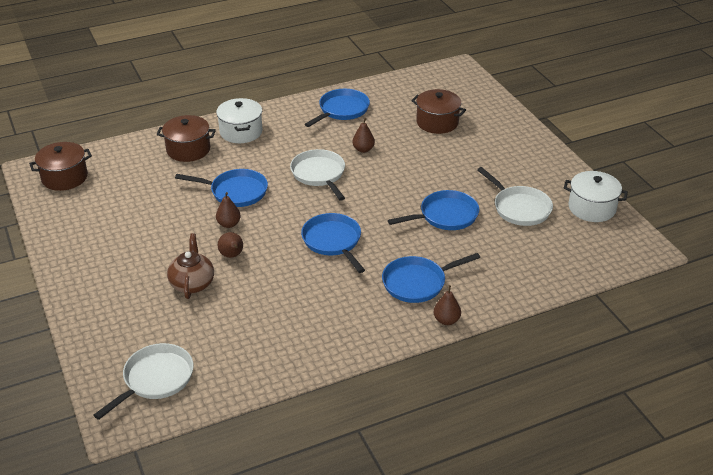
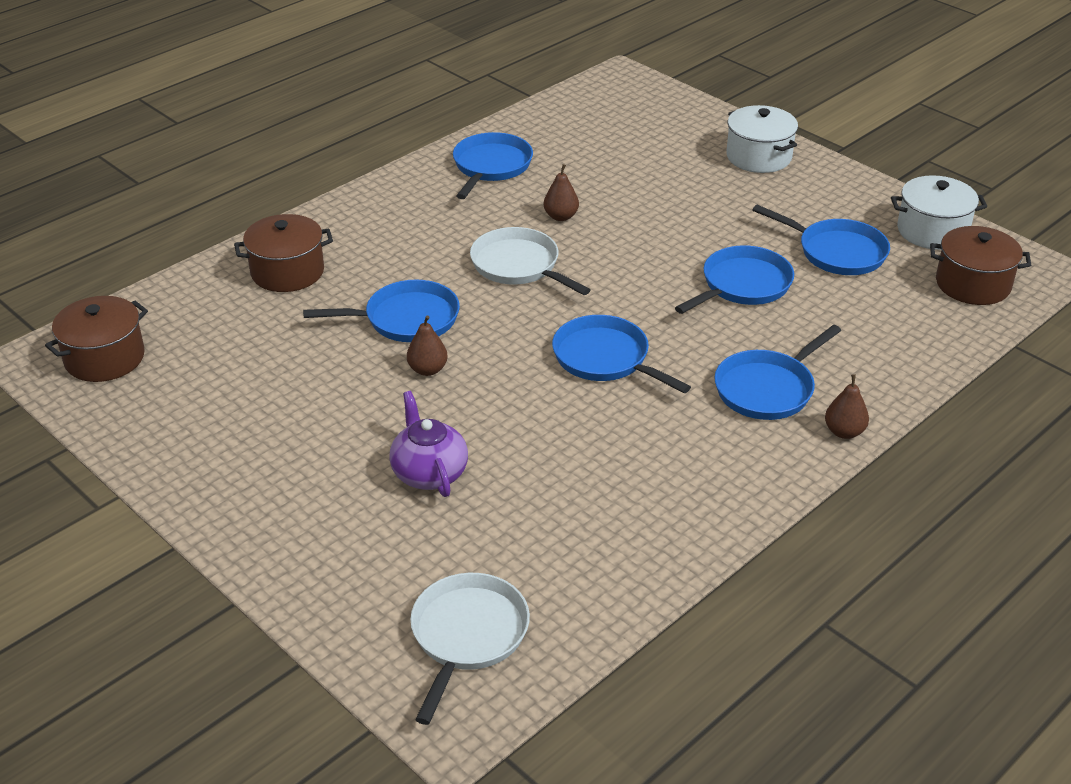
camera: 20 degrees left, 0 degrees up
brown teapot [167,233,214,299] -> purple teapot [389,391,468,497]
white pot [216,98,263,143] -> white pot moved to [726,105,798,173]
brown pear [218,232,243,258] -> none
brown pot [411,89,466,134] -> brown pot moved to [930,226,1031,305]
white pan [477,167,553,226] -> blue pan [753,205,890,275]

